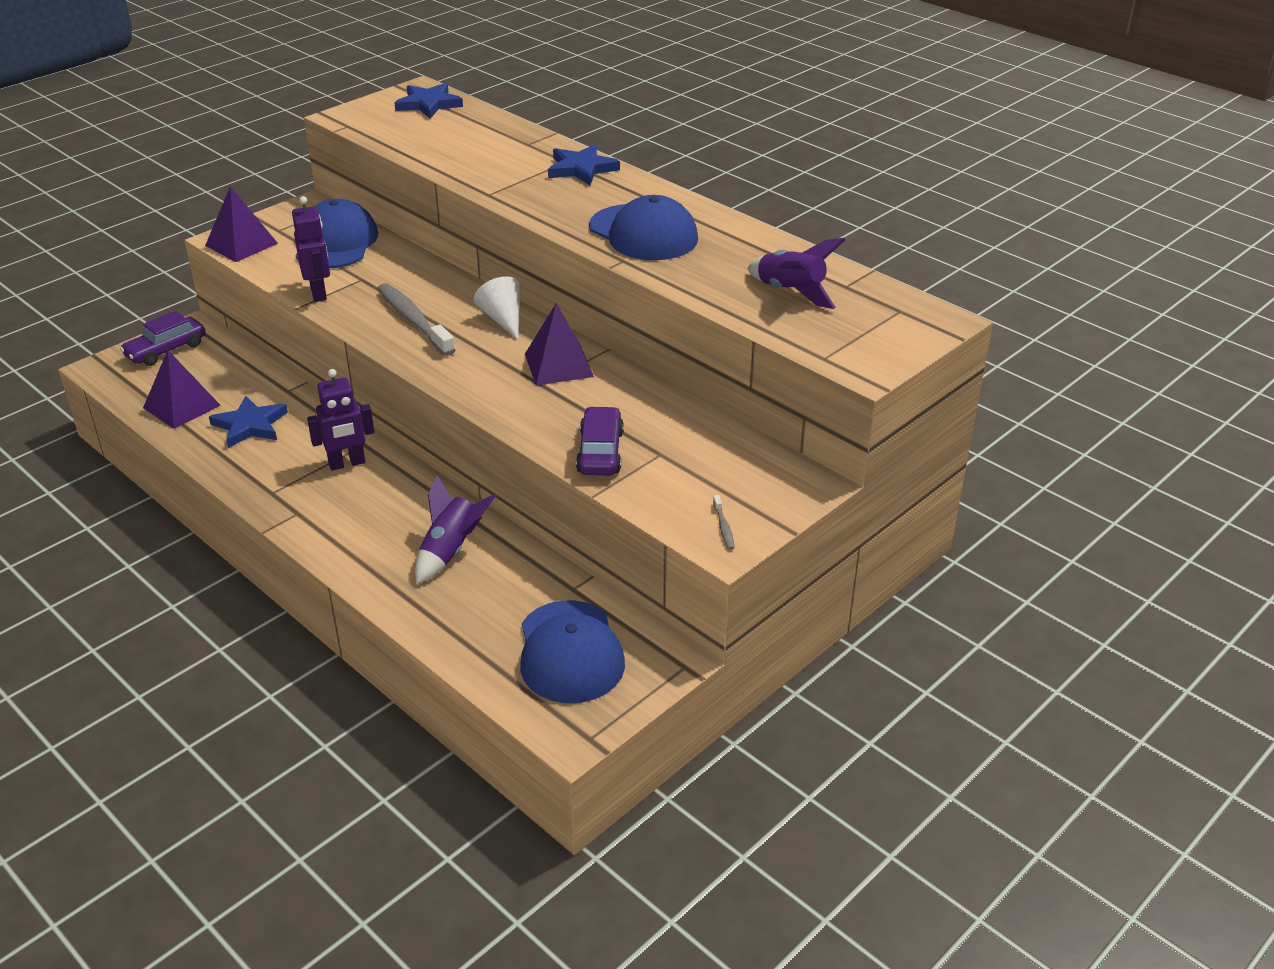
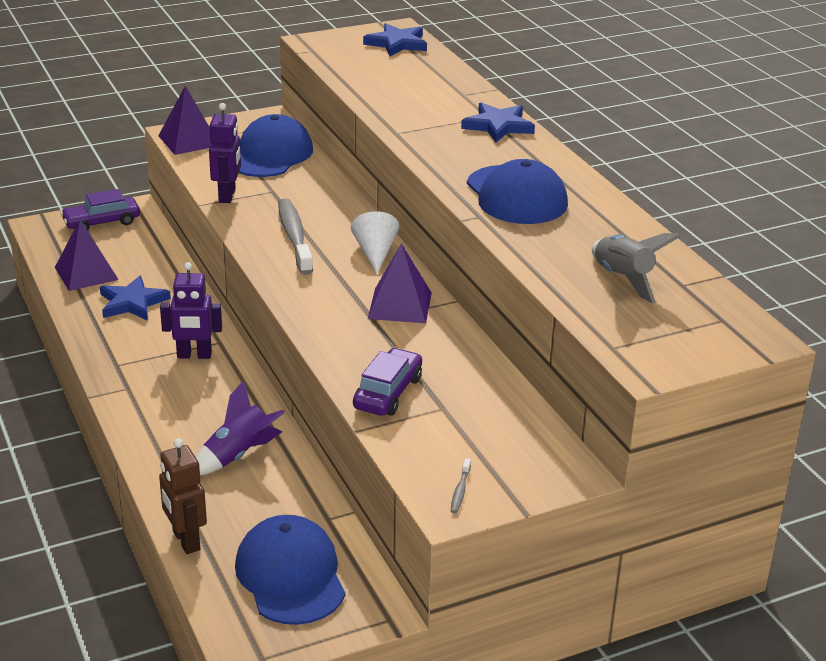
camera: 20 degrees right, 5 degrees down
blue cap [520,600,625,703] -> blue cap turned 150 degrees clockwise [235,515,345,625]
purple rocket [747,238,845,309] -> grey rocket [592,233,681,304]
none -> brown robot [159,438,207,554]

